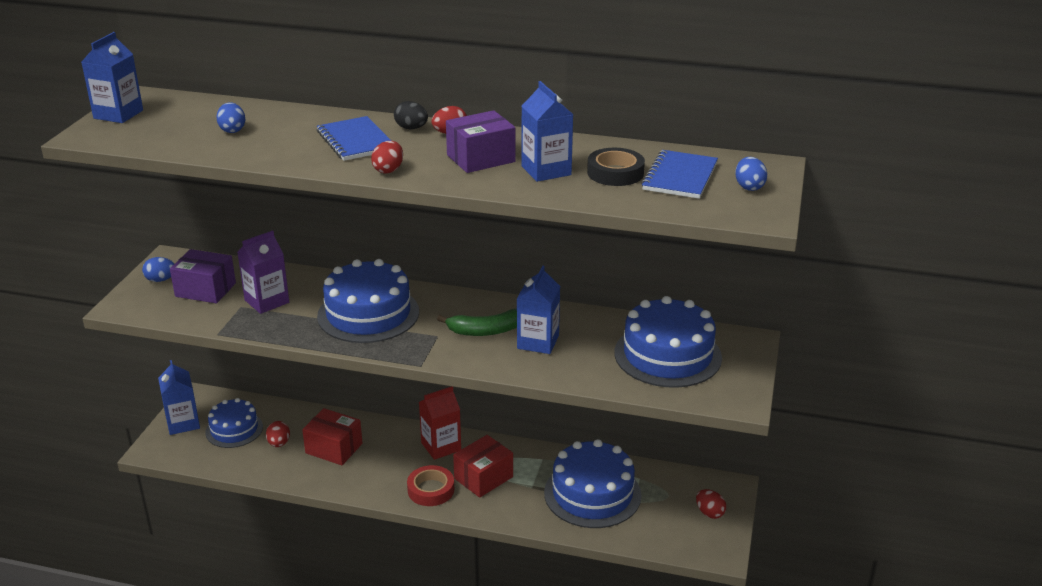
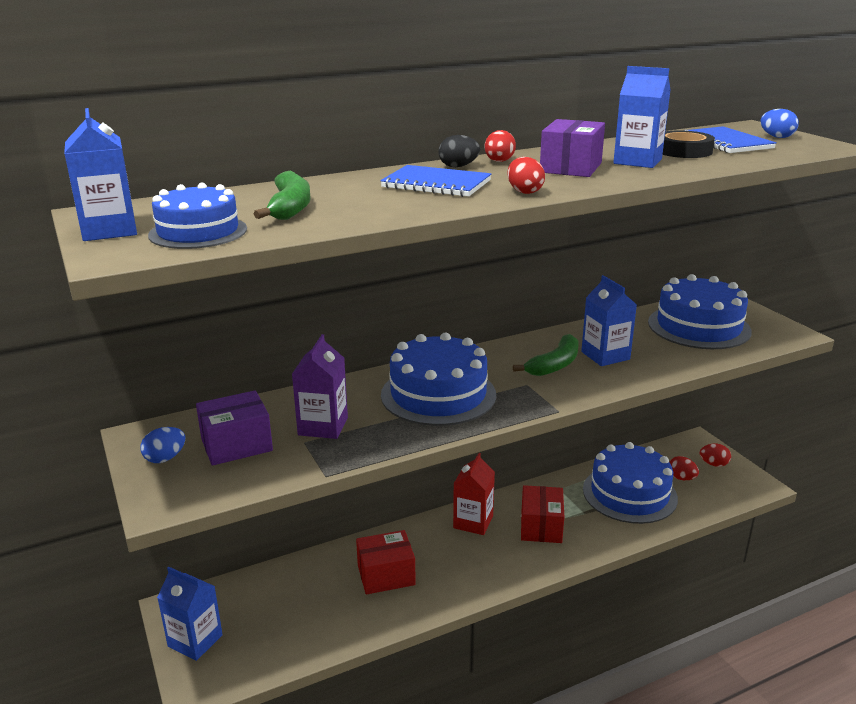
camera: 40 degrees left, 5 degrees down
blue cake [206,398,263,448] -> blue cake moved to [148,183,247,249]
blue egg [216,102,245,133] -> green banana [254,171,311,220]
red egg [266,421,290,447] -> red egg moved to [670,456,699,480]
red tape [407,465,454,506] -> none

